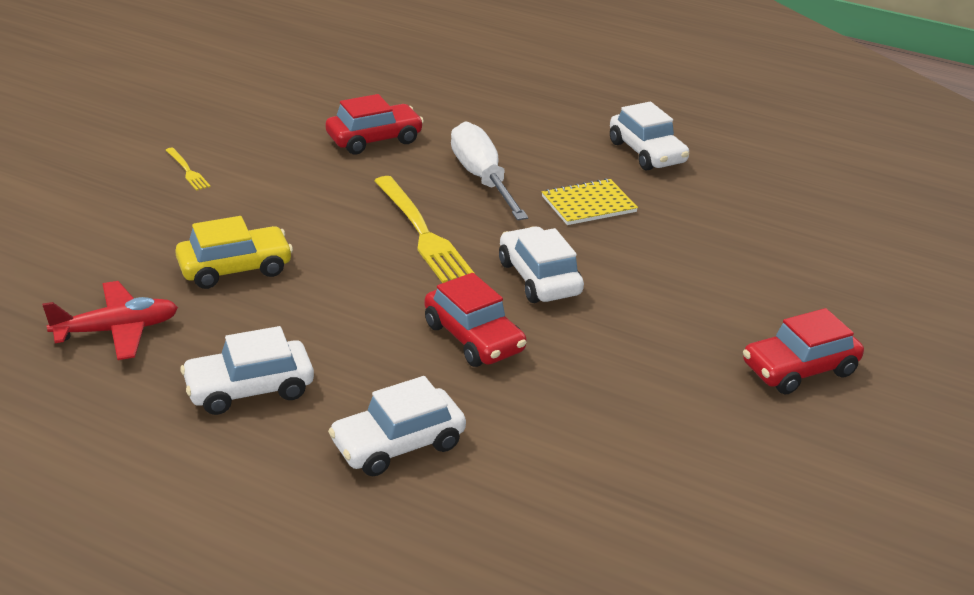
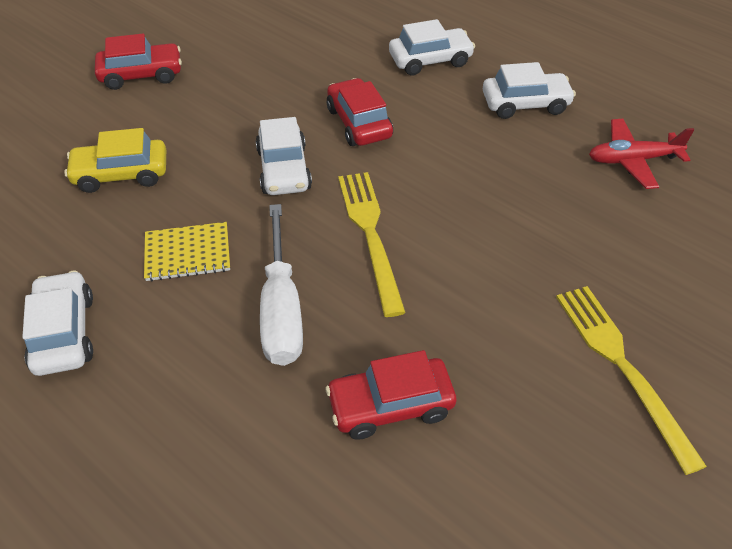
camera: 165 degrees left, 15 degrees up
yellow fork [166,148,211,191] -> yellow fork [556,286,707,475], size x2.12
yellow car [175,216,293,289] -> yellow car moved to [64,128,166,193]

